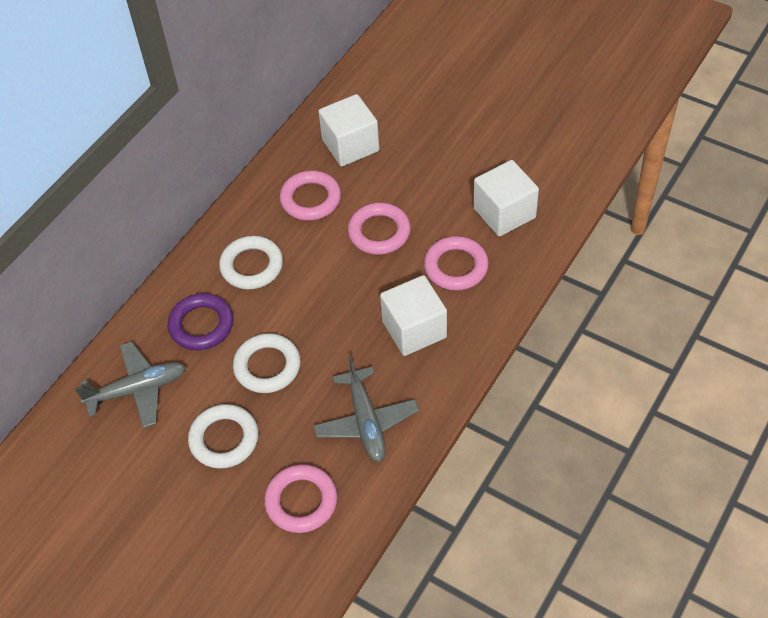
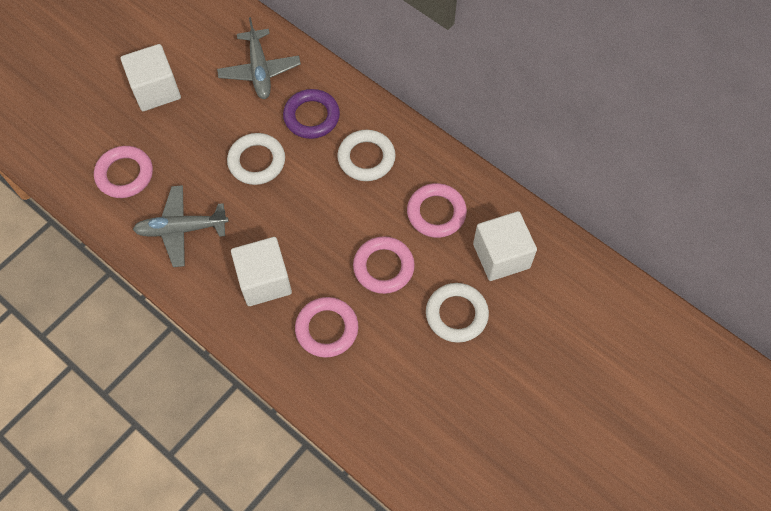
camera: 95 degrees right, 10 degrees up
white ring [188,404,258,469] -> white ring moved to [426,283,489,343]
white cube [473,160,539,237] -> white cube moved to [120,44,181,111]

